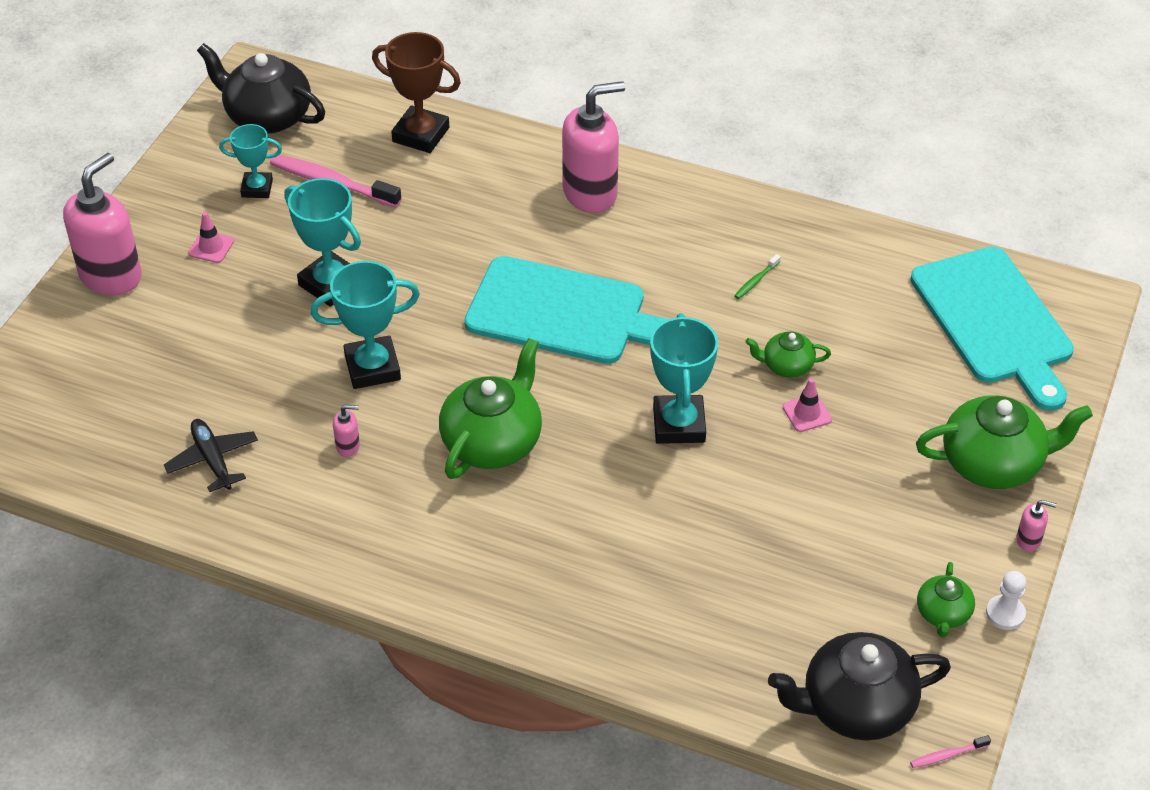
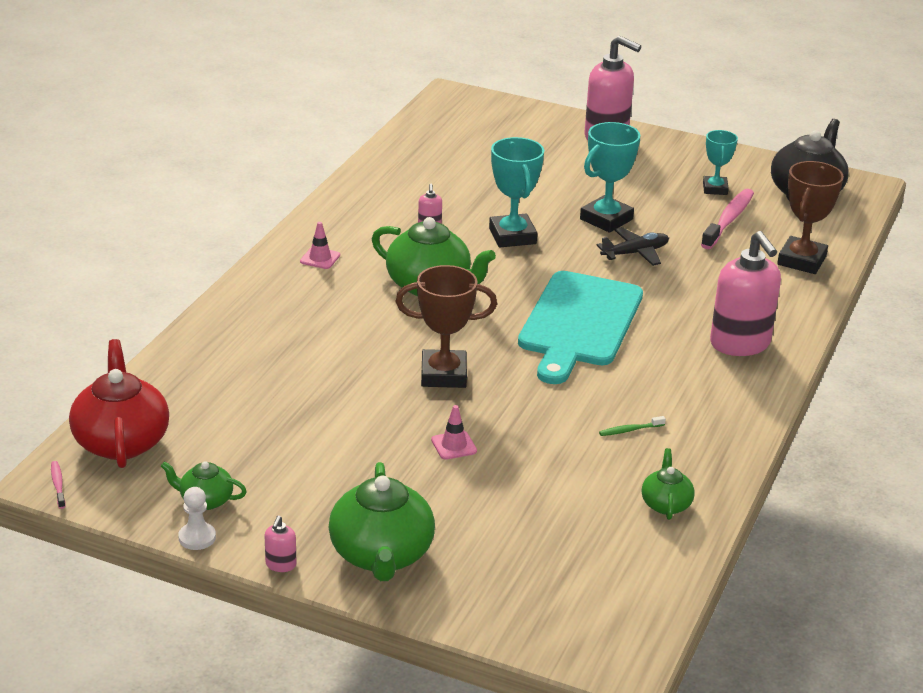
camera: 90 degrees right, 15 degrees down
black plane [164,419,258,492] -> black plane moved to [596,227,669,266]
pink traffic cone [188,212,234,263] -> pink traffic cone moved to [300,222,340,269]
turquoise trophy [650,313,718,444] -> brown trophy [396,265,497,388]
green toothbrush [734,254,781,299] -> green toothbrush turned 60 degrees counterclockwise [599,416,666,436]
green teapot [745,332,831,378] -> green teapot moved to [642,448,695,520]
black teapot [768,632,951,741] -> red teapot [69,339,169,468]
turquoise cutting board [910,247,1074,411] -> none

